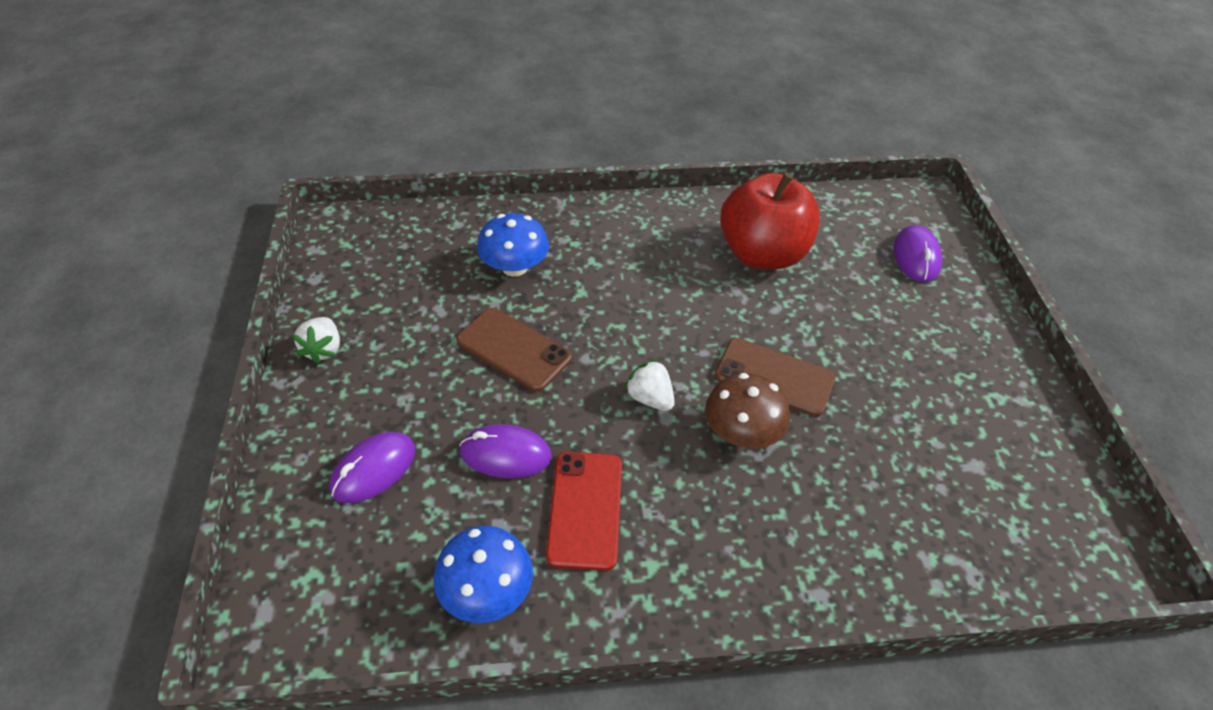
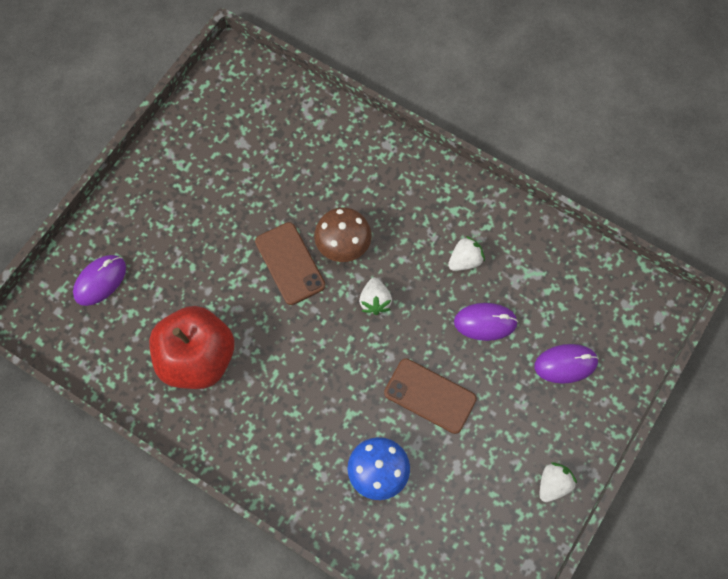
camera: 140 degrees left, 20 degrees up
blue mushroom [434,526,533,623] -> none
brown phone [456,308,572,392] -> brown phone turned 45 degrees counterclockwise [384,358,477,434]
purple mouse [459,424,552,478] -> purple mouse turned 45 degrees counterclockwise [454,303,518,341]
red phone [546,452,622,571] -> white strawberry [448,236,485,271]

